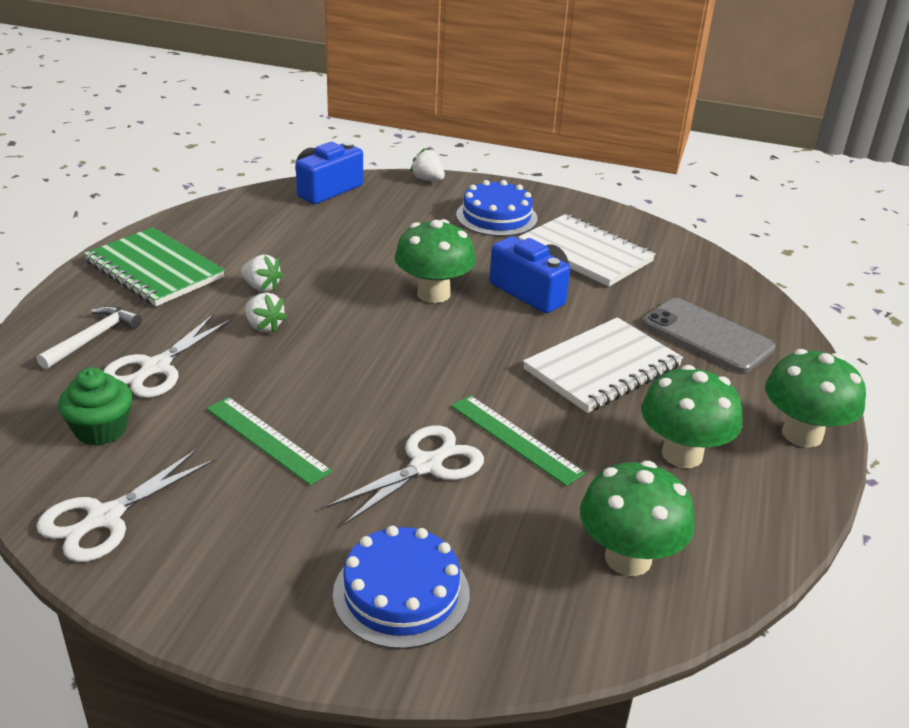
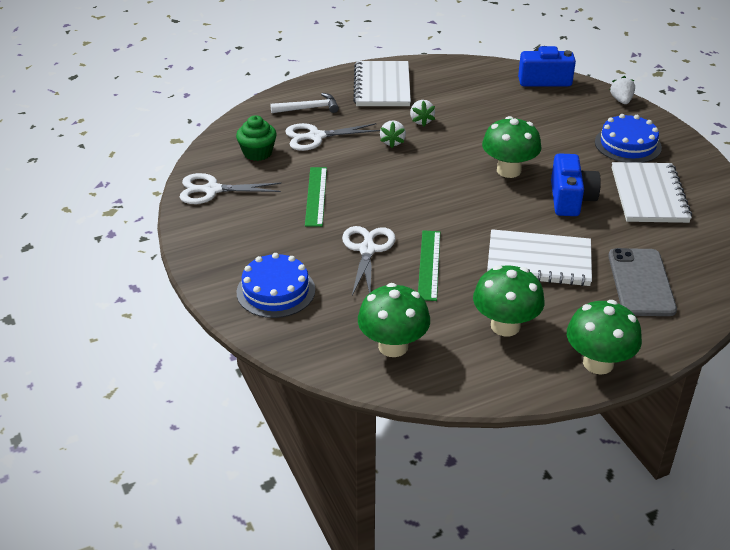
camera: 50 degrees right, 5 degrees up
green notebook [84,227,225,306] -> white notebook [353,61,411,106]
white scissors [325,425,484,526] -> white scissors turned 90 degrees counterclockwise [342,226,395,295]

